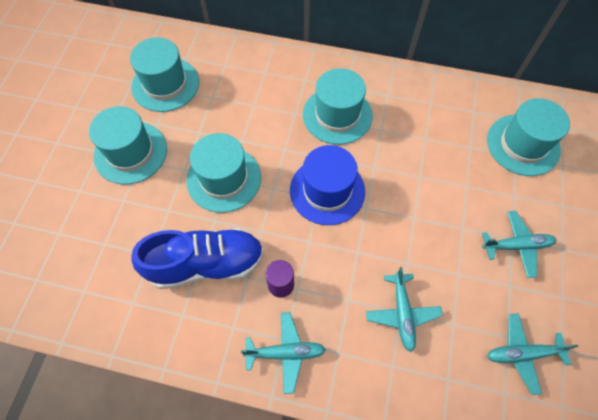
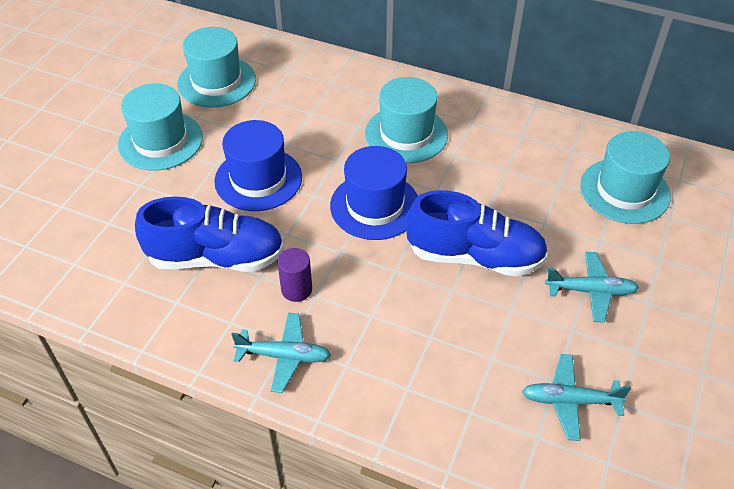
camera: 10 degrees right, 15 degrees down
turquoise hat [186,133,261,213] -> blue hat [214,120,302,211]
turquoise plane [366,267,443,352] -> none
none -> blue shoe [406,190,548,277]

